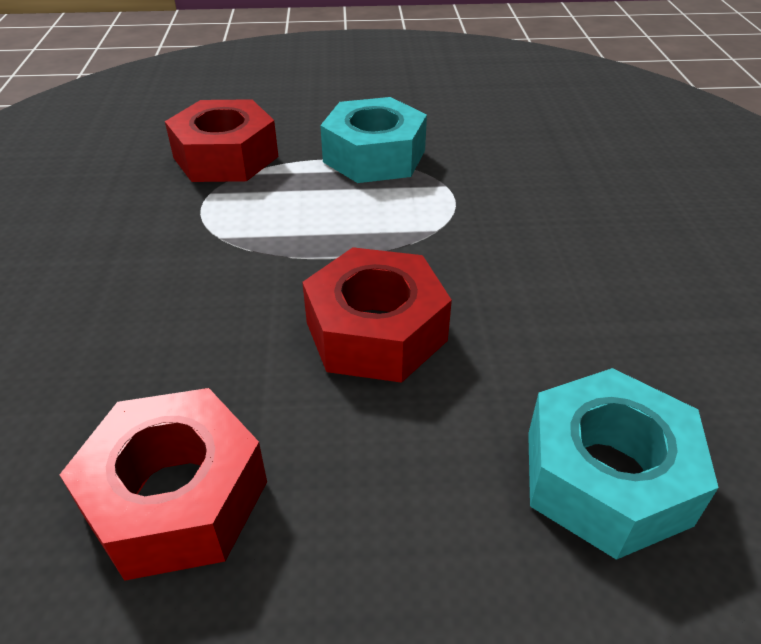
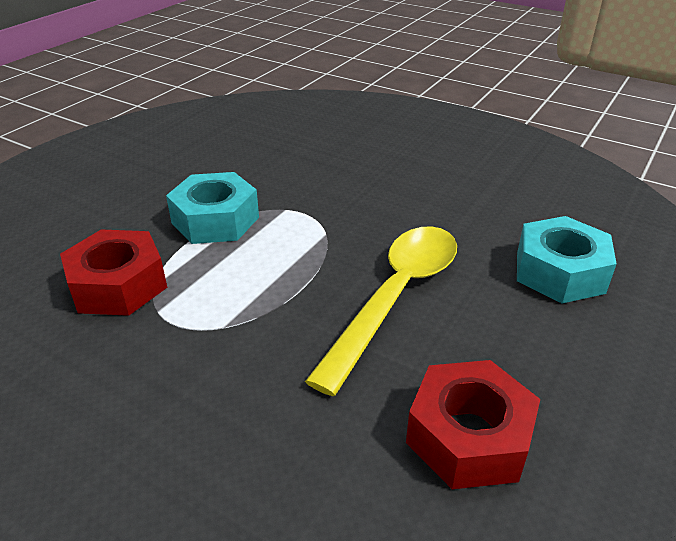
camera: 55 degrees left, 5 degrees down
red nut [302,247,452,383] -> yellow spoon [305,226,457,396]

